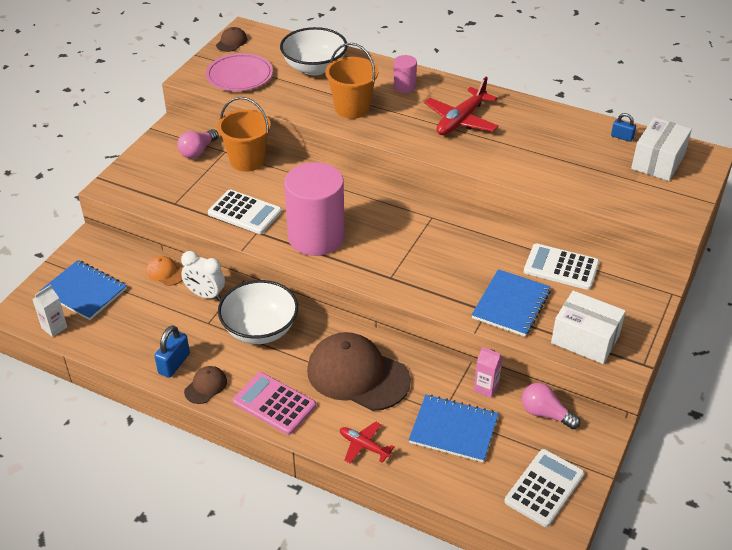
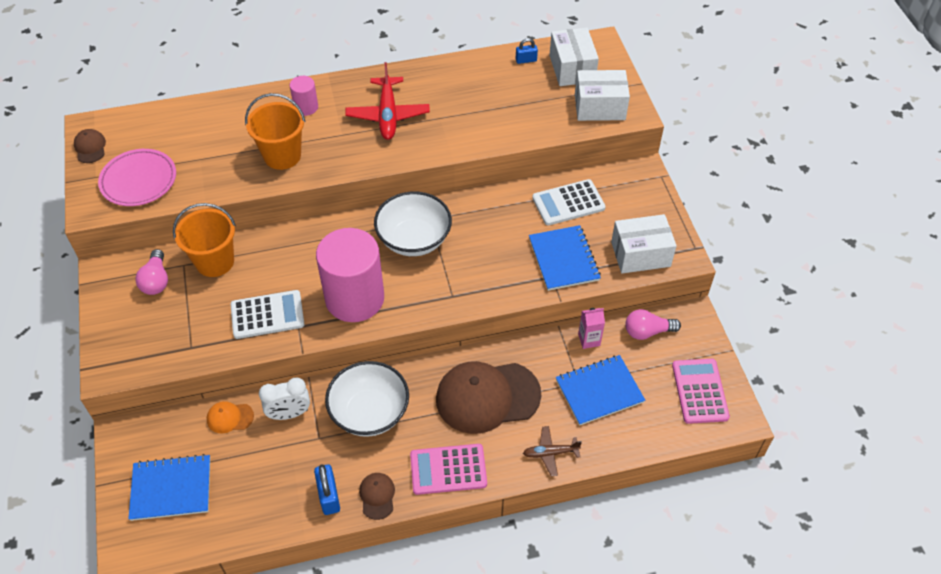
camera: 40 degrees left, 10 degrees up
white carton [32,285,67,337] -> none
white bowl [280,27,348,75] -> white bowl moved to [374,192,452,256]
red plane [340,422,395,464] -> brown plane [523,426,582,476]
white calculator [504,449,584,527] -> pink calculator [672,359,730,424]
none -> white box [575,70,630,121]

